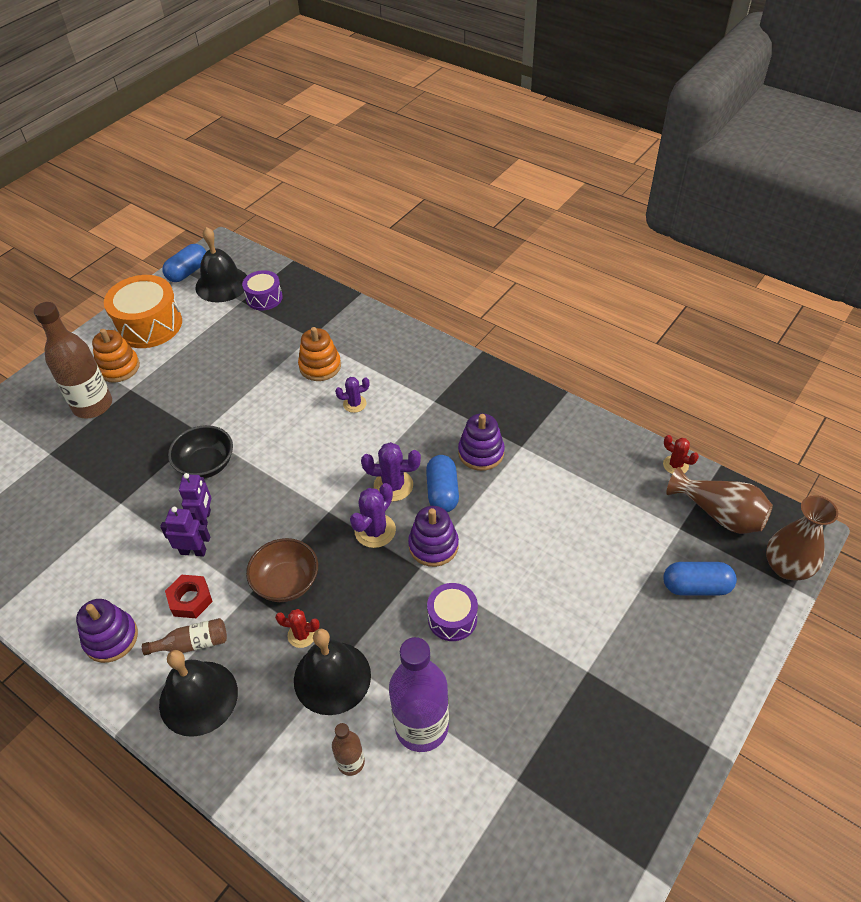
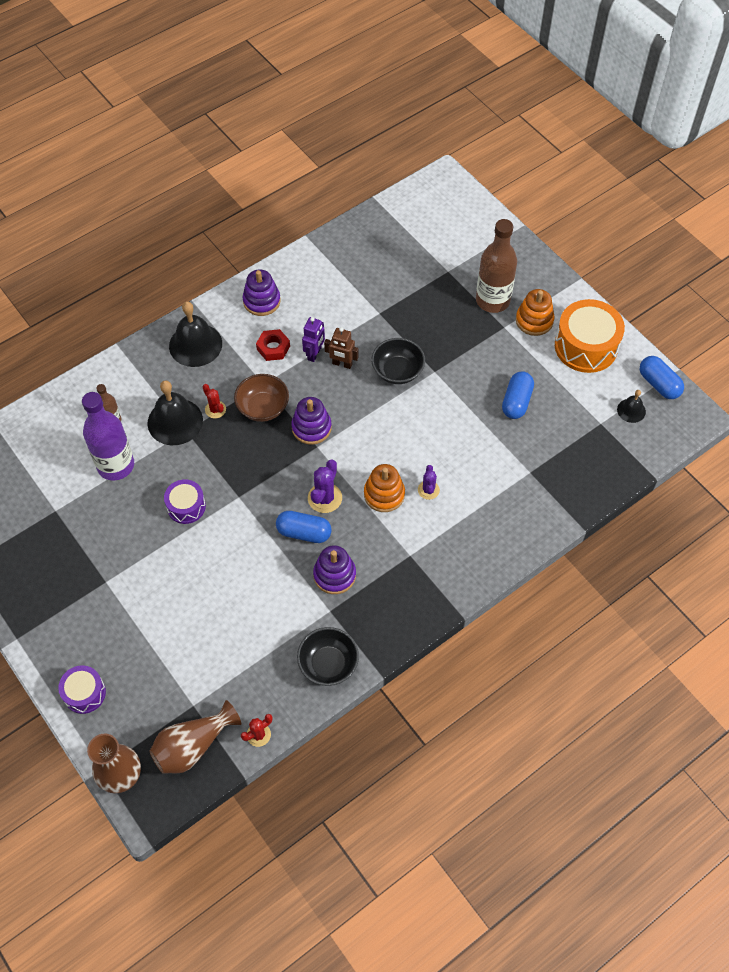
camera: 105 degrees right, 10 degrees up
brown bottle [142,618,227,655] -> none
purple robot [179,473,211,527] -> brown robot [324,327,359,369]
black bell [195,227,247,303] -> black bell [617,390,646,423], size x0.52
purple drum [242,270,283,310] -> purple drum moved to [58,665,106,714]
red cactus [275,609,320,648] -> red cactus turned 60 degrees counterclockwise [203,384,226,418]
orange stacking toy [298,327,341,381] -> orange stacking toy moved to [364,464,405,512]
purple cactus [350,483,396,548] -> none
purple stacking toy [408,506,459,567] -> purple stacking toy moved to [291,397,332,445]
blue capsule [663,562,737,596] -> blue capsule moved to [502,371,534,419]
none -> black bowl [297,627,359,686]

